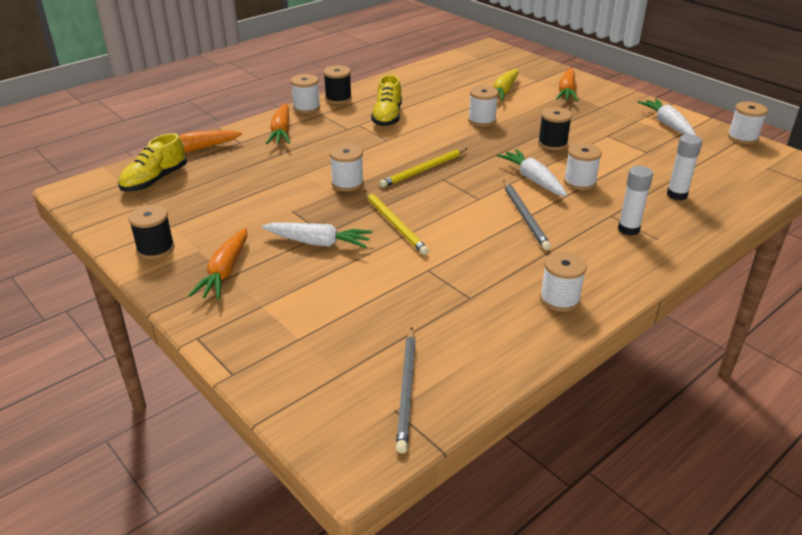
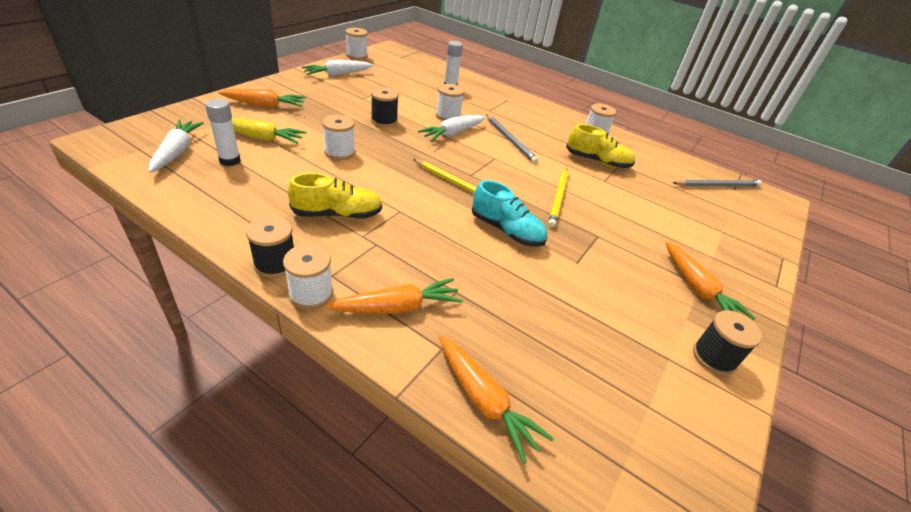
camera: 110 degrees left, 5 degrees up
yellow shoe [118,133,187,191] -> yellow shoe moved to [566,124,635,168]
orange carrot [188,228,247,300] -> orange carrot turned 75 degrees clockwise [666,242,755,320]
white carrot [262,223,373,248] -> white carrot moved to [149,120,204,173]
white spool [330,144,364,192] -> turquoise shoe [472,180,547,247]
yellow pencil [364,190,429,255] -> yellow pencil turned 150 degrees clockwise [548,166,568,228]
grey pencil [504,181,551,250] -> grey pencil turned 90 degrees clockwise [486,114,538,163]
white glue stick [618,166,653,236] -> white glue stick moved to [205,99,241,166]

